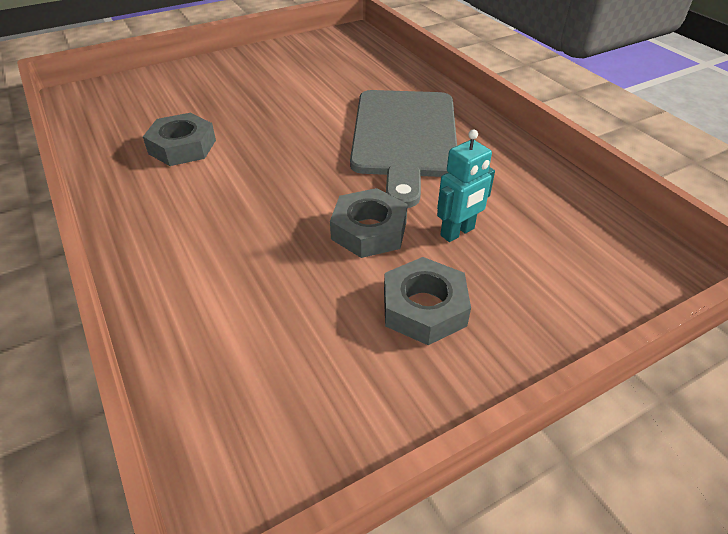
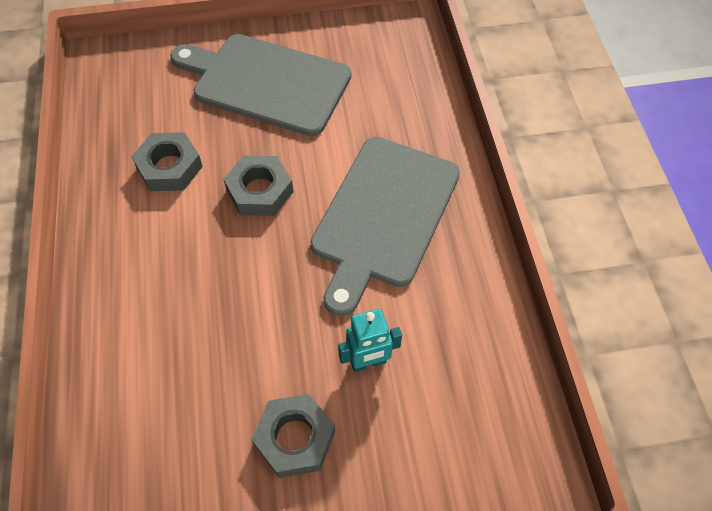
camera: 20 degrees right, 15 degrees up
grey nut [330,188,408,258] -> grey nut moved to [224,155,293,216]
none -> grey cutting board [170,34,351,136]

